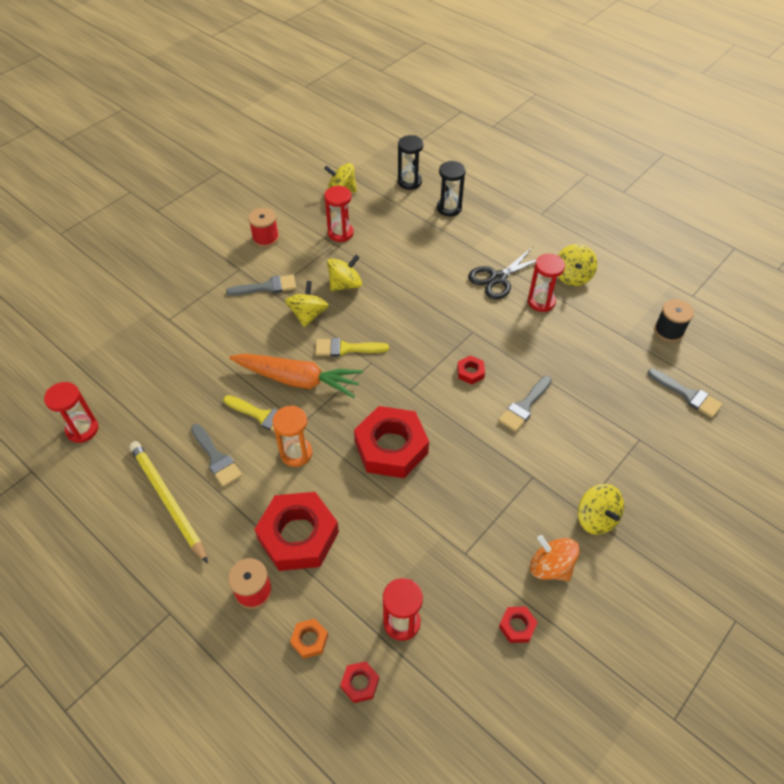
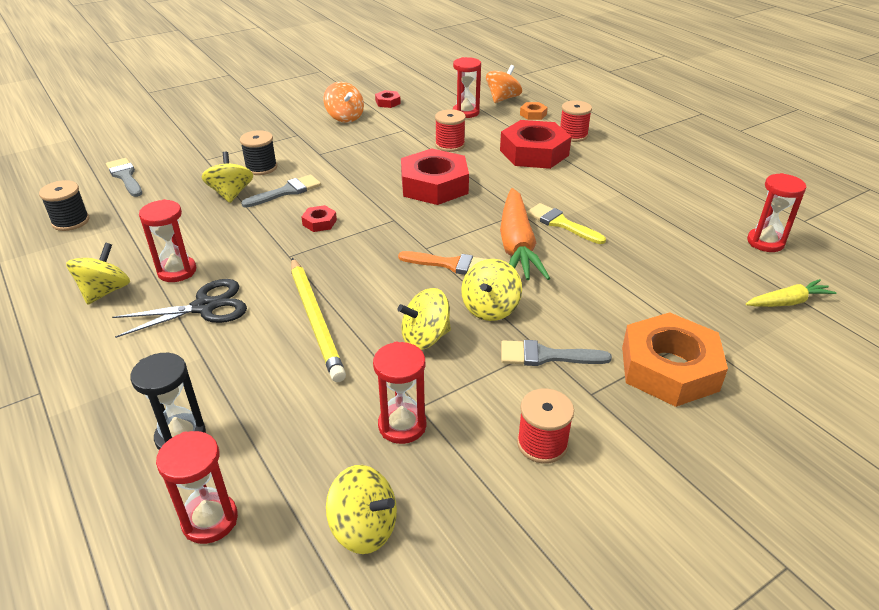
camera: 165 degrees left, 15 degrees down
yellow pencil [129,441,208,564] -> yellow pencil moved to [291,258,346,382]
grey brush [191,424,242,487] -> none
orange carrot [229,354,363,398] -> orange carrot turned 120 degrees counterclockwise [500,188,550,280]
orange hourglass [272,405,312,467] -> none
yellow brush [315,338,389,357] -> orange brush [398,251,486,275]
red nut [340,661,379,703] -> orange spinning top [486,65,522,103]
black hourglass [398,135,423,190] -> red hourglass [156,431,238,544]
yellow spinning top [578,484,624,535] -> yellow spinning top moved to [201,152,253,203]
none -> black spool [240,130,277,175]
none -> red spool [435,109,466,152]
none -> orange nut [622,312,728,407]
none -> yellow carrot [746,279,836,307]

